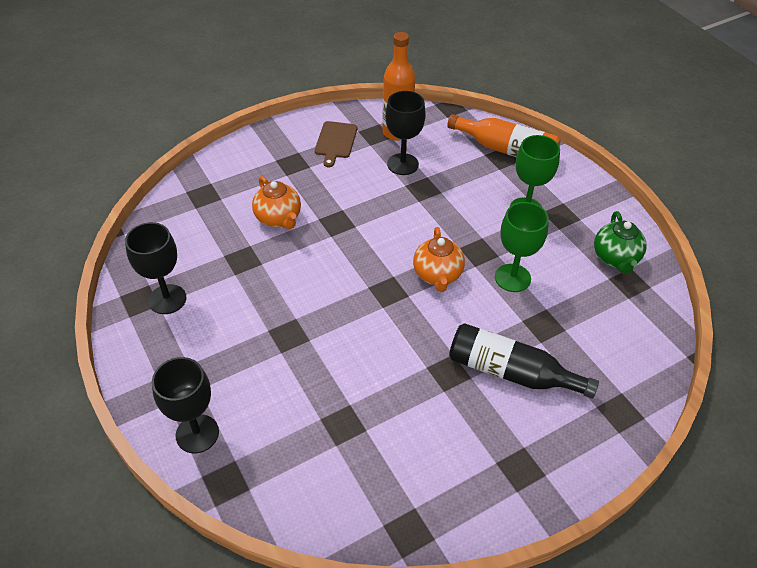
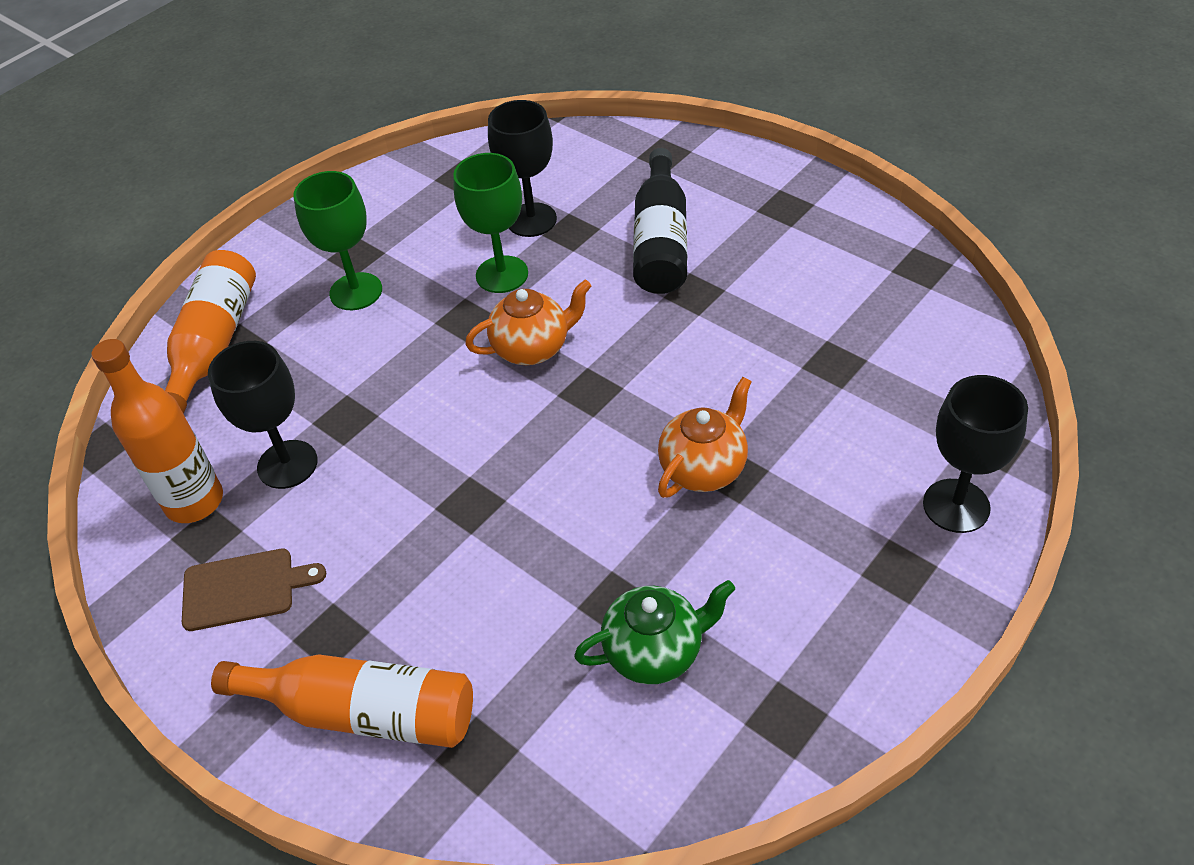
camera: 105 degrees left, 0 degrees up
black goblet [125,222,186,314] -> black goblet moved to [488,100,557,237]
orange teapot [252,176,301,229] -> orange teapot moved to [658,377,752,498]
green teapot [594,211,647,274] -> green teapot moved to [574,580,735,684]
none -> orange bottle [211,654,473,748]

